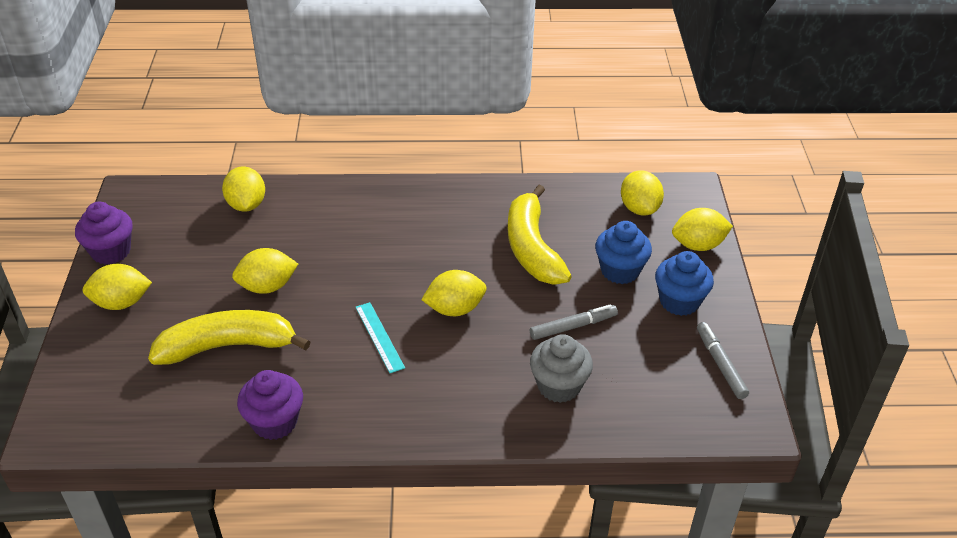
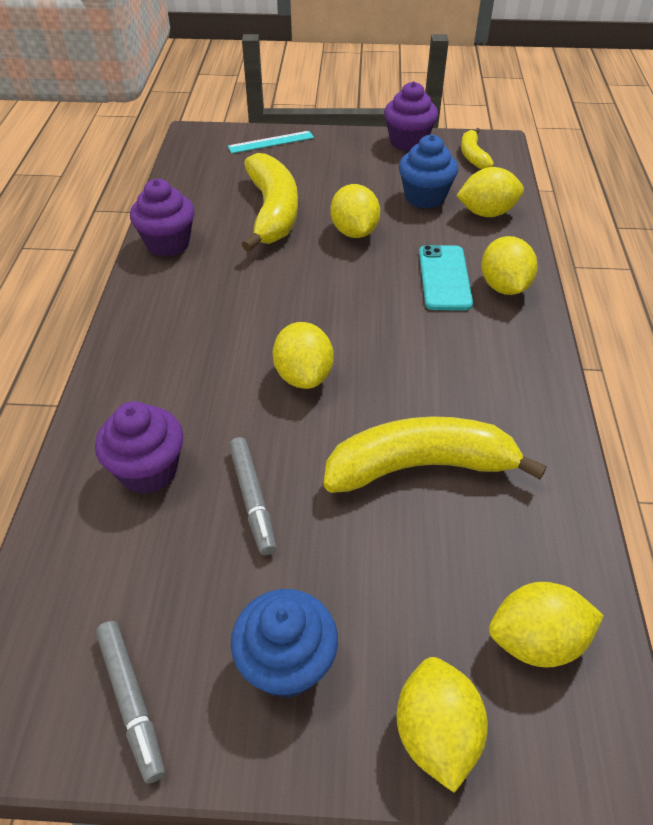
camera: 95 degrees right, 5 degrees up
yellow lemon [83,264,152,310] -> yellow lemon moved to [481,236,537,295]
turquoise ruler [355,302,405,373] -> turquoise ruler moved to [228,131,314,153]
grey cupcake [530,334,593,403] -> purple cupcake [95,401,184,494]
blue cupcake [595,221,652,284] -> blue cupcake moved to [399,134,458,209]
grey marker [697,322,749,399] -> grey marker turned 75 degrees clockwise [96,621,165,784]
none -> turquoise phone [419,245,473,310]
none -> yellow banana [461,128,494,169]

